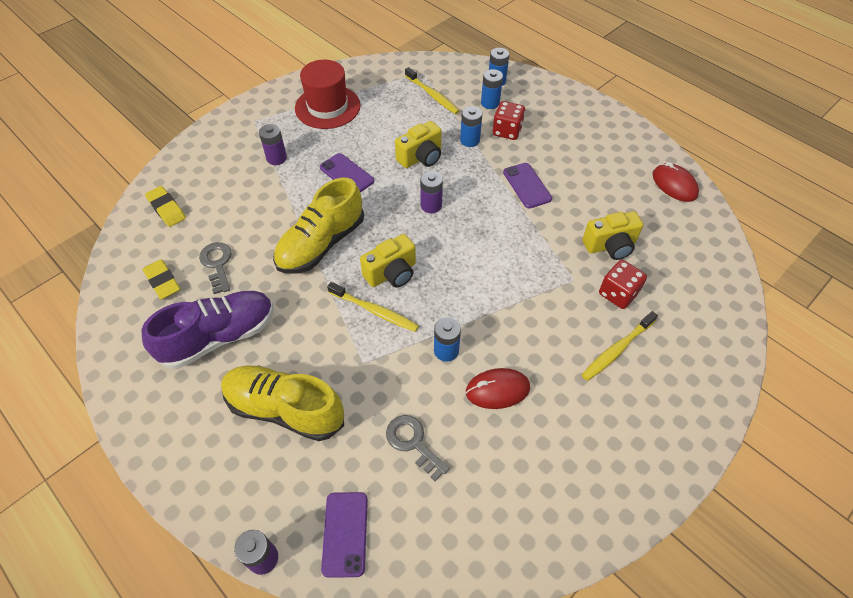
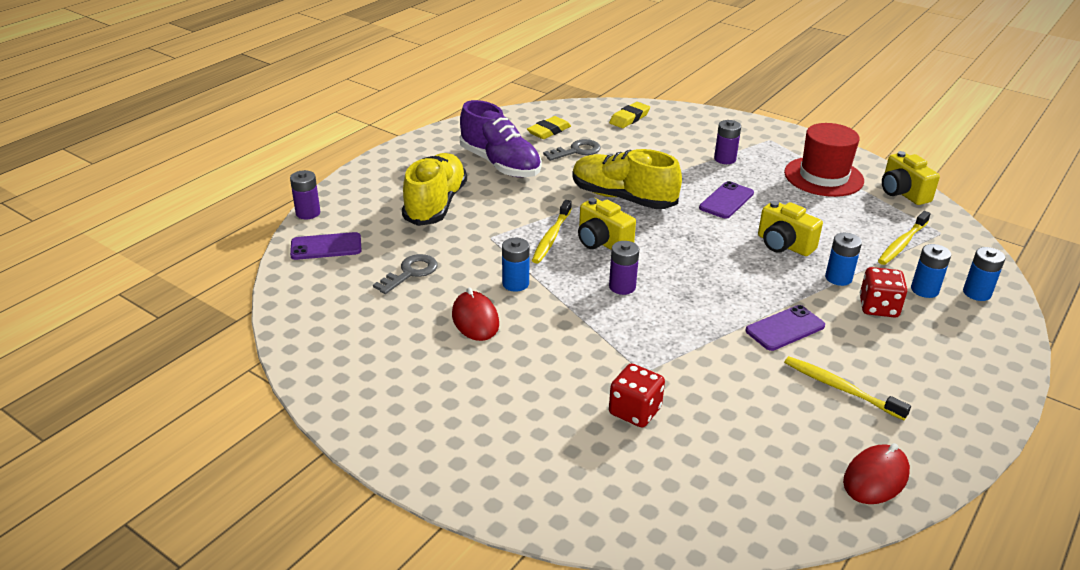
camera: 80 degrees right, 20 degrees down
purple battery [420,171,443,213] -> purple battery moved to [609,241,639,295]
yellow camera [582,211,643,260] -> yellow camera moved to [882,151,940,205]
yellow toothbrush [582,311,658,381] -> yellow toothbrush moved to [784,356,911,420]

